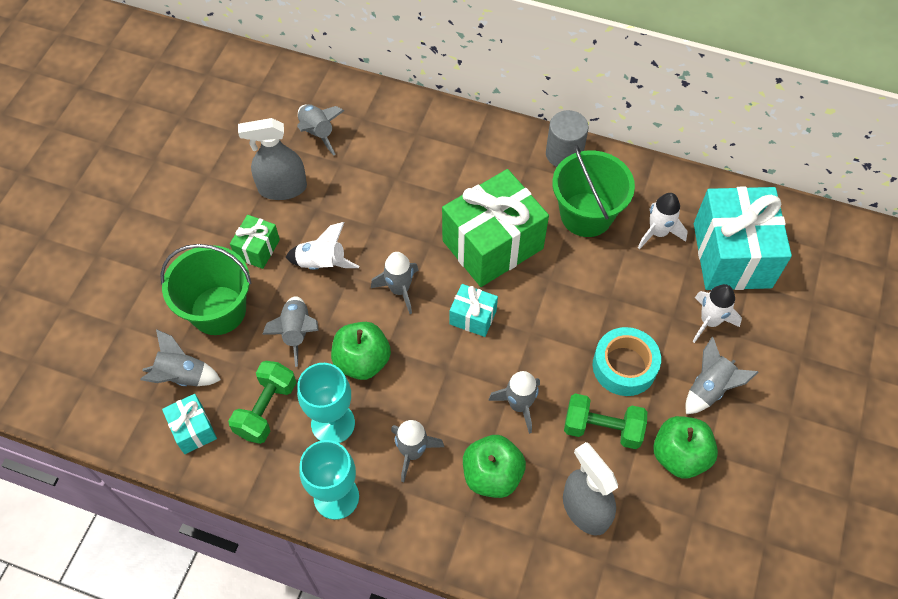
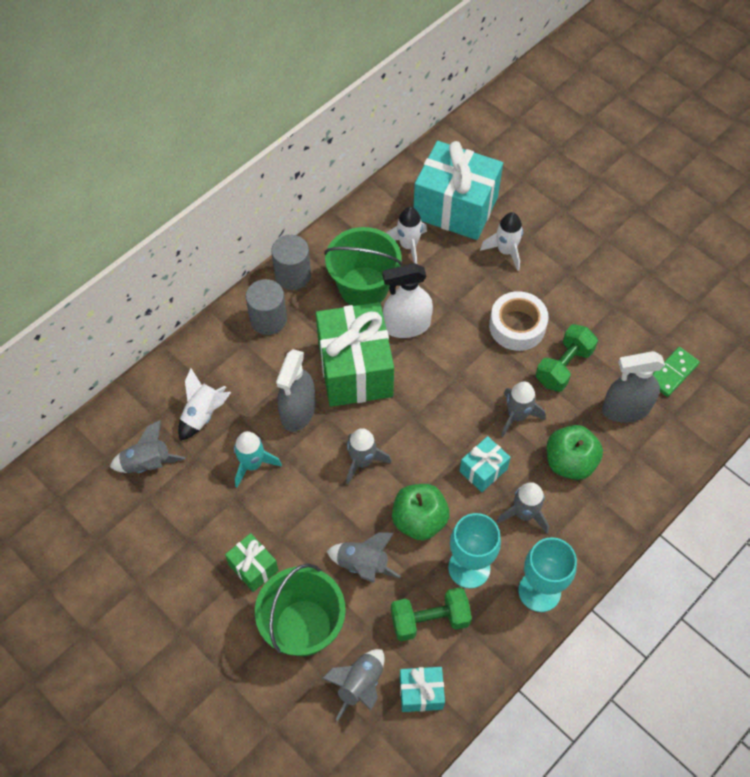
camera: 65 degrees left, 0 degrees up
green dumbbell [228,361,296,444] -> green dumbbell turned 60 degrees counterclockwise [391,587,472,641]
grey spray bottle [238,118,307,200] -> grey spray bottle moved to [276,349,316,432]
white rocket [286,222,359,270] -> white rocket moved to [178,368,231,441]
turquoise gift [450,284,498,337] -> turquoise gift moved to [460,436,511,492]
turquoise tape [593,327,661,396] -> white tape [489,291,549,351]
green apple [653,416,718,478] -> none
grey rocket [685,337,758,414] -> none
none -> turquoise rocket [234,431,282,488]
none -> grey cylinder [246,279,287,335]
none -> white spray bottle [382,263,433,338]
none -> green domino [652,347,700,397]

